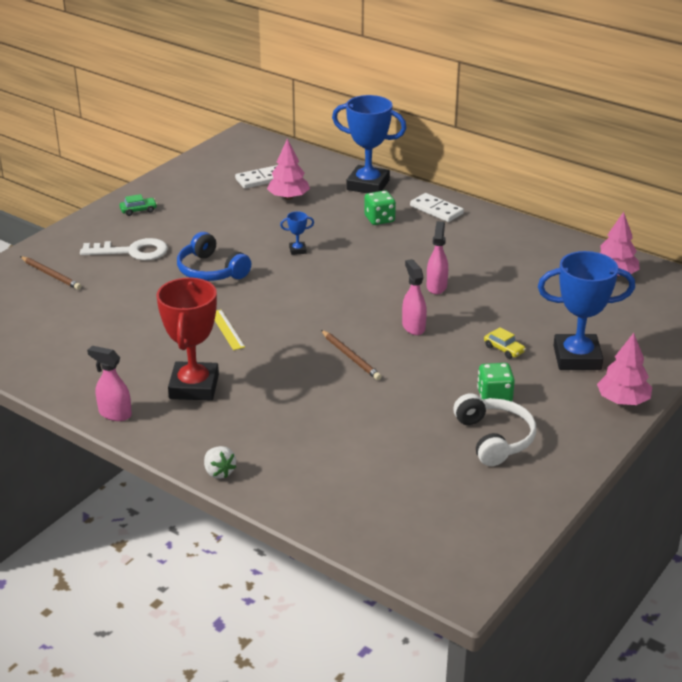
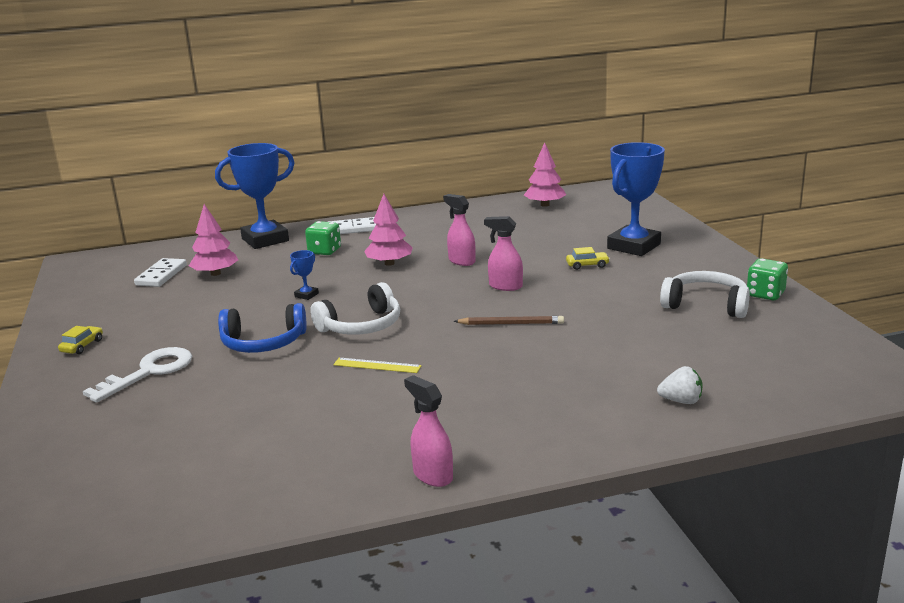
camera: 50 degrees left, 10 degrees down
brown pencil [20,256,81,290] -> none
pink spray bottle [87,346,132,421] -> pink spray bottle turned 75 degrees clockwise [404,375,453,487]
green car [119,194,157,216] -> yellow car [58,326,103,354]
red trophy [157,278,219,401] -> none
white strawberry [204,446,236,479] -> white strawberry moved to [657,366,703,404]
green dice [477,363,515,401] -> green dice moved to [747,258,788,300]
pink tree [597,333,652,405] -> pink tree moved to [364,194,413,266]
none -> white headphones [310,282,400,335]

